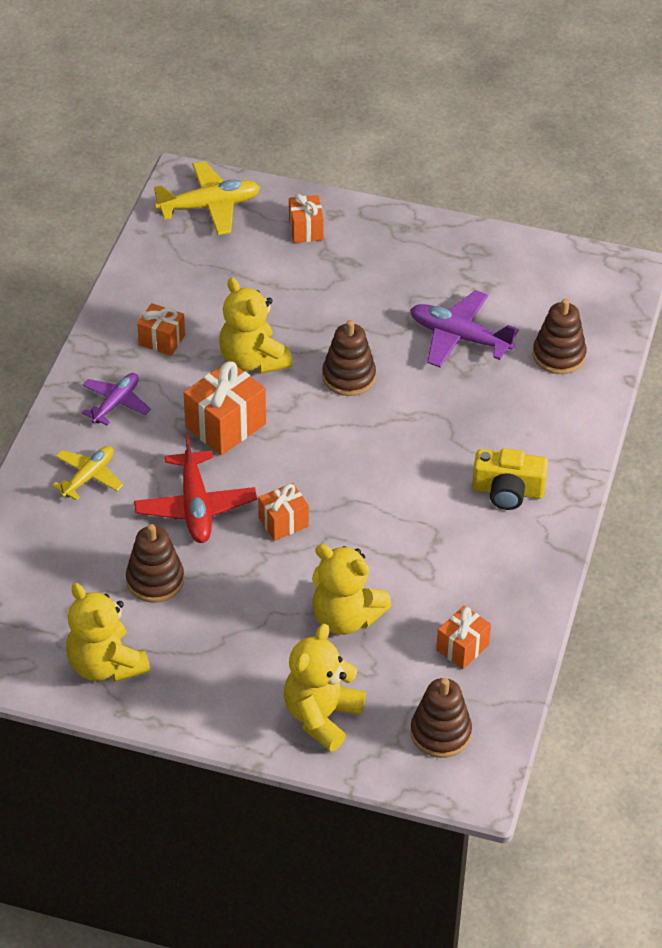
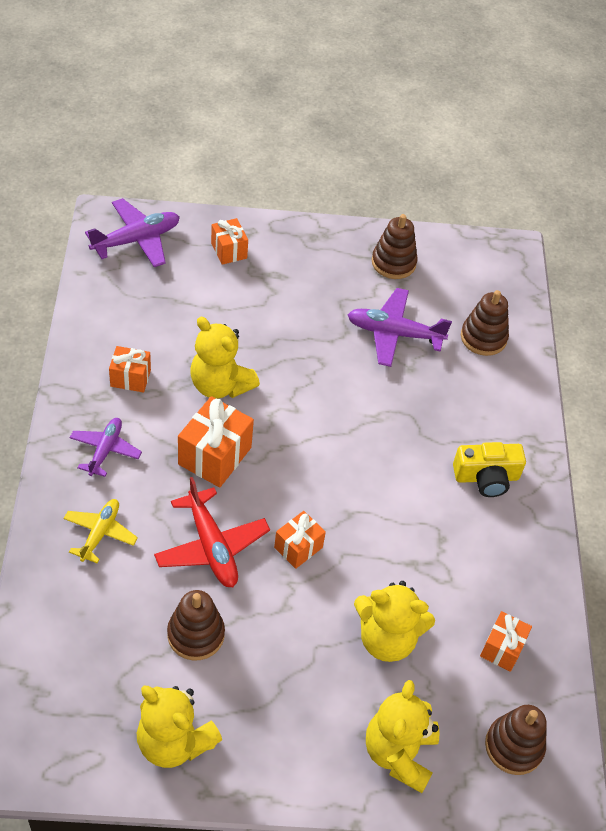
camera: 20 degrees left, 5 degrees up
yellow plane [154,161,261,235] -> purple plane [85,198,180,267]
brown stacking toy [322,320,376,396] -> brown stacking toy moved to [372,214,418,279]

